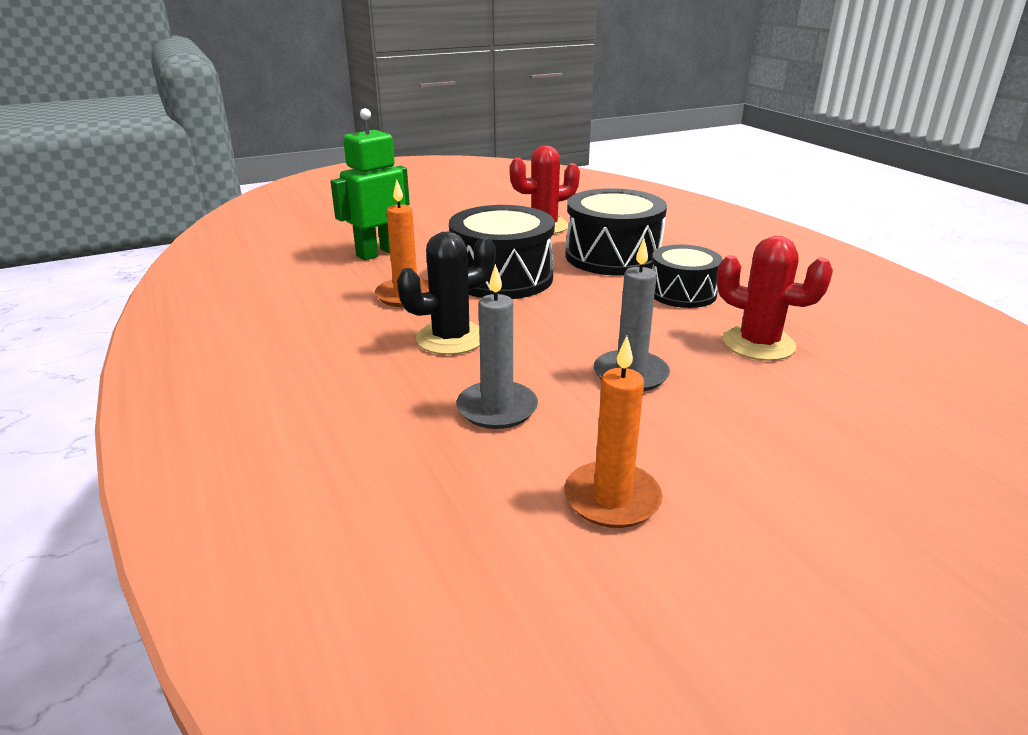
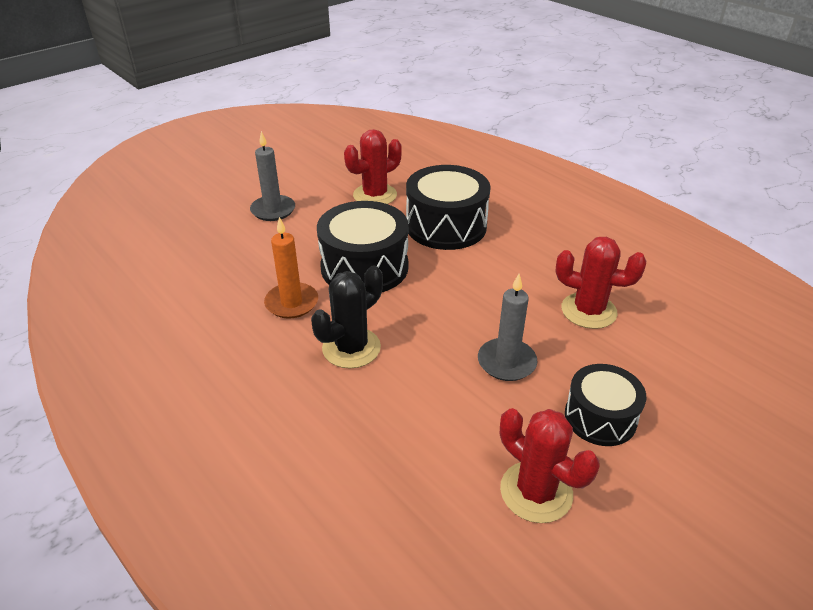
camera: 15 degrees left, 10 degrees up
green robot [330,108,410,260] -> none
grey candle [457,264,538,429] -> grey candle moved to [250,131,295,221]
orange candle [564,336,662,528] -> red cactus [500,408,599,523]
black drum [652,245,723,308] -> black drum moved to [565,364,646,446]

